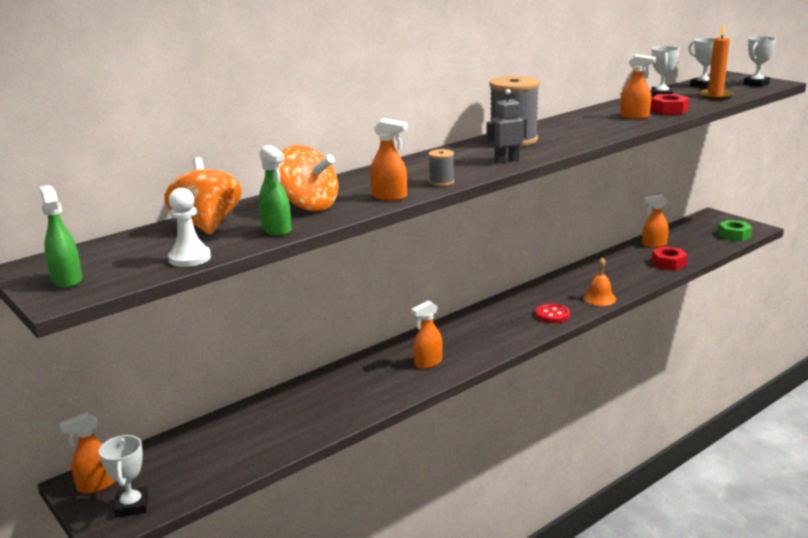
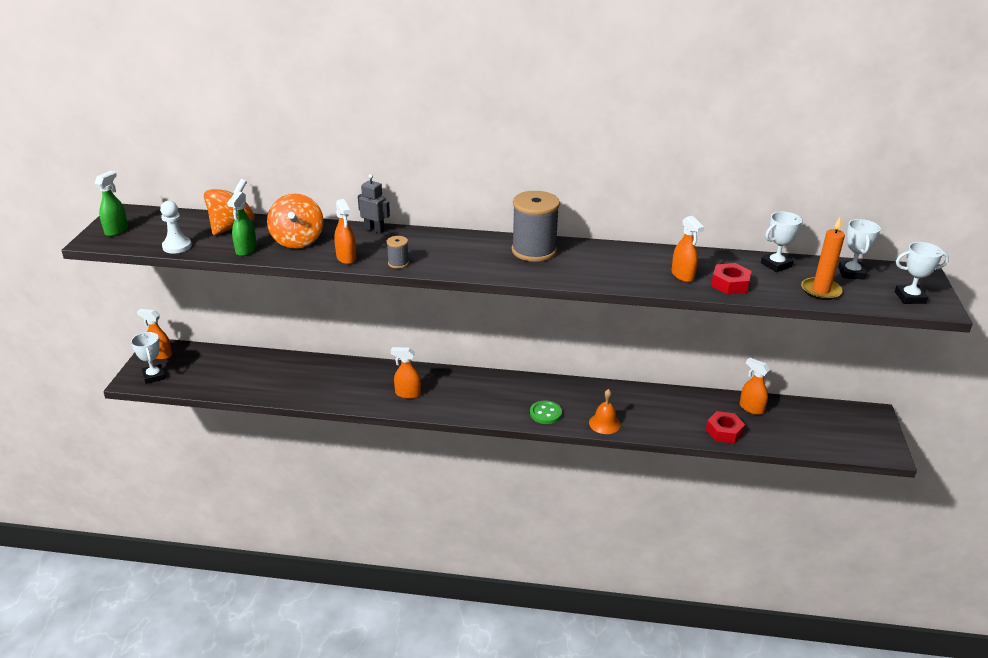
camera: 45 degrees right, 10 degrees up
white trophy [99,435,148,518] -> white trophy turned 60 degrees counterclockwise [131,332,165,384]
grey robot [486,89,527,163] -> grey robot moved to [358,174,390,234]
red button [535,303,570,323] -> green button [530,400,562,424]
green nut [717,220,753,242] -> none

